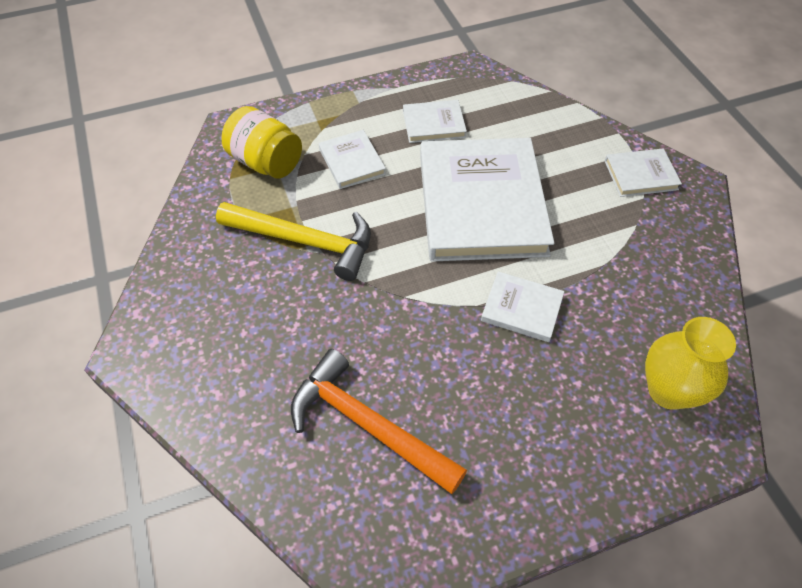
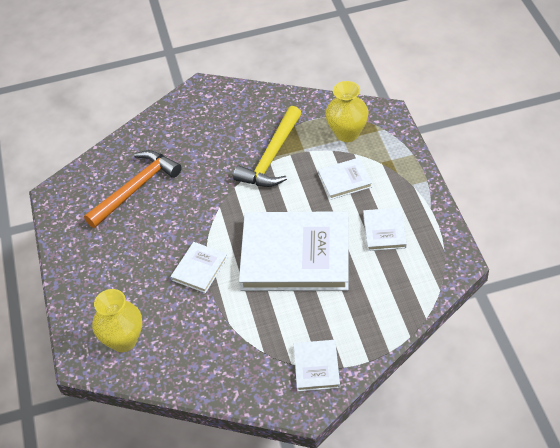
camera: 100 degrees right, 5 degrees down
yellow jar [222,106,302,179] -> yellow vase [325,81,369,142]

